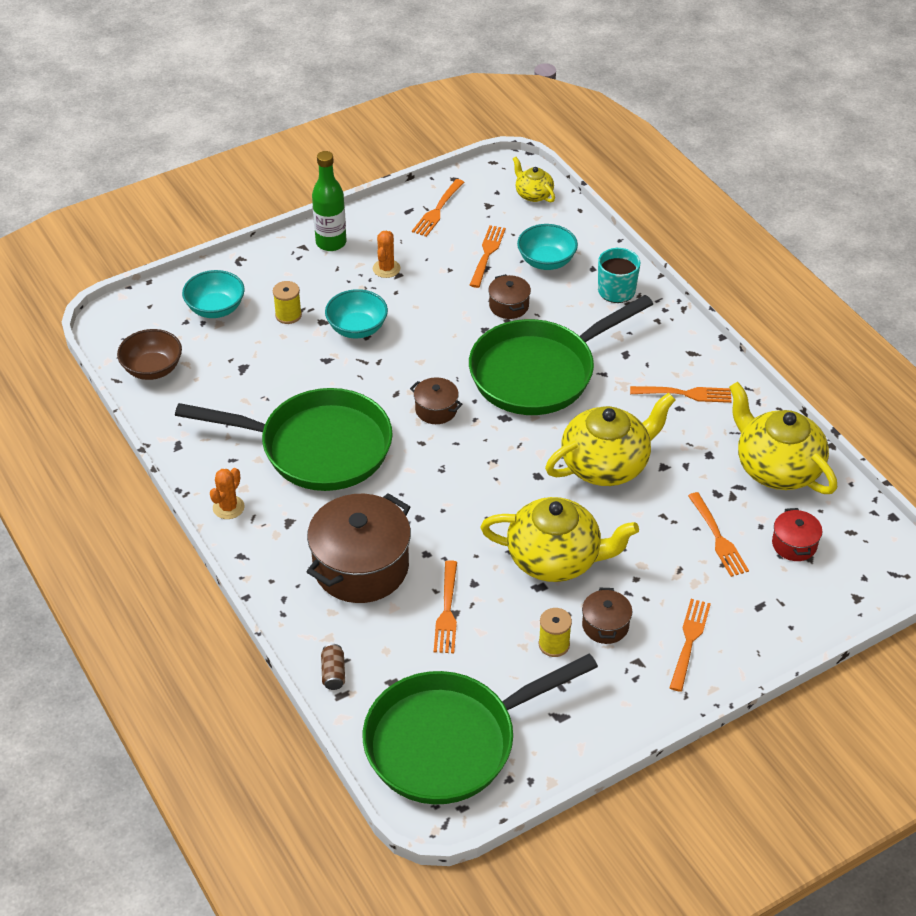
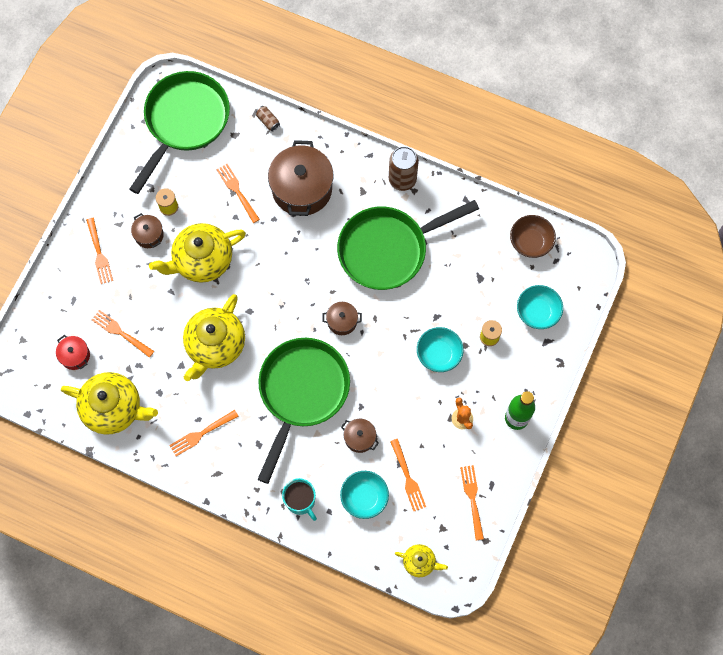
camera: 145 degrees right, 25 degrees up
orange cactus [210,468,245,519] -> brown can [389,146,419,191]

